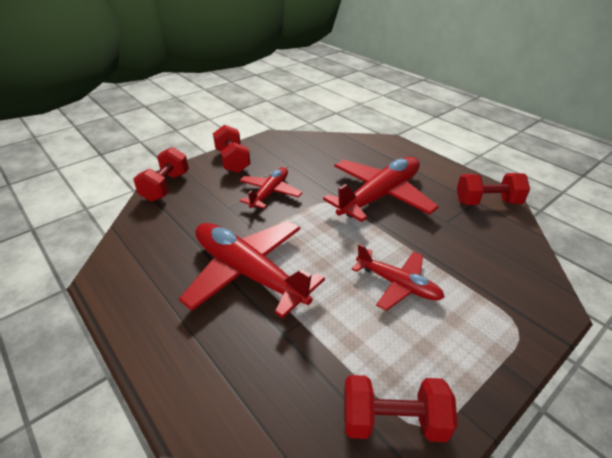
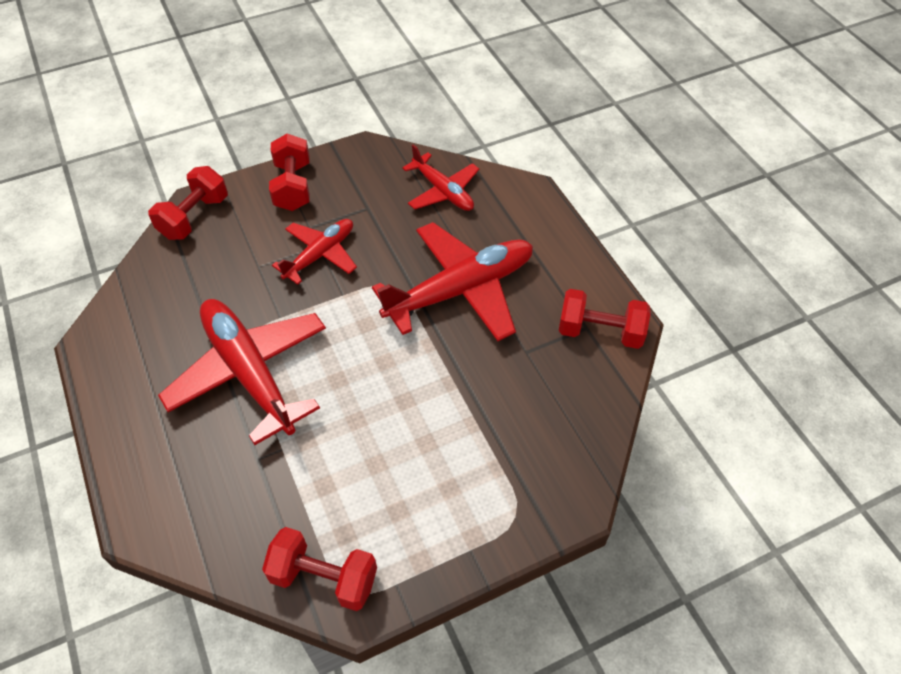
camera: 15 degrees right, 15 degrees up
red plane [352,244,445,311] -> red plane moved to [402,144,479,211]

